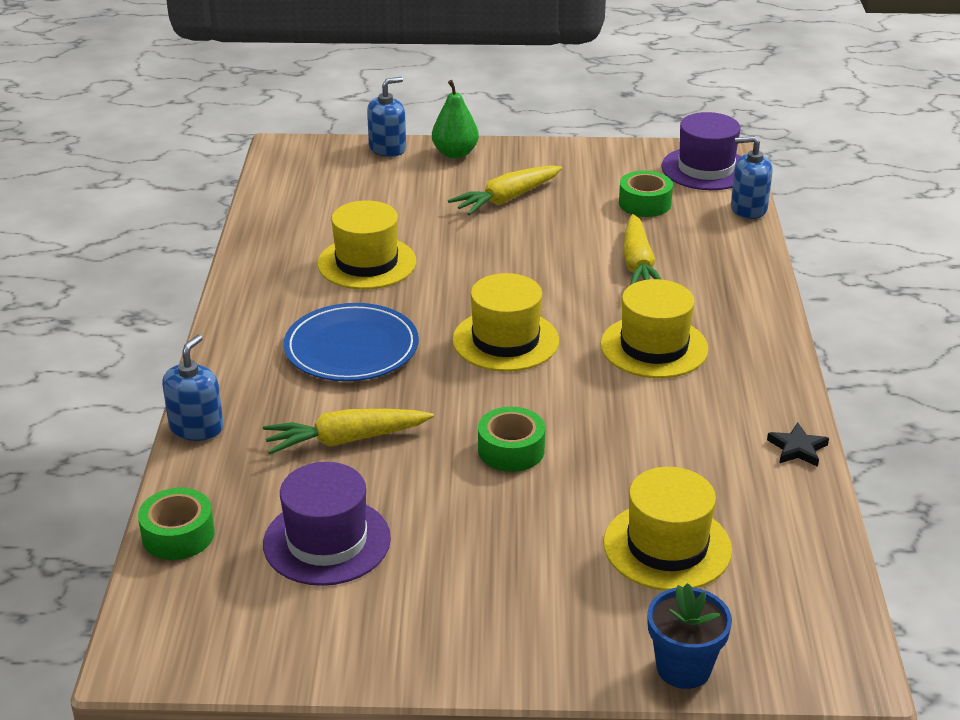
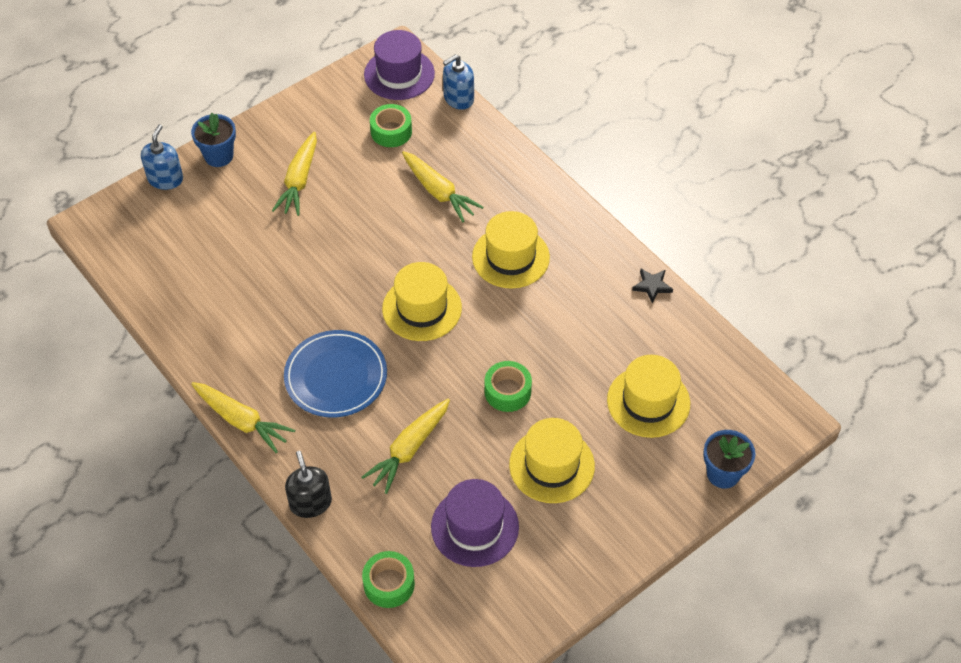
camera: 40 degrees left, 20 degrees up
blue soap dispenser [162,335,224,441] -> black soap dispenser [285,451,332,518]
yellow hat [317,200,416,290] -> yellow hat moved to [509,418,595,503]
green pear [432,80,479,159] -> blue flower pot [191,113,236,167]
none -> yellow carrot [191,382,295,453]

